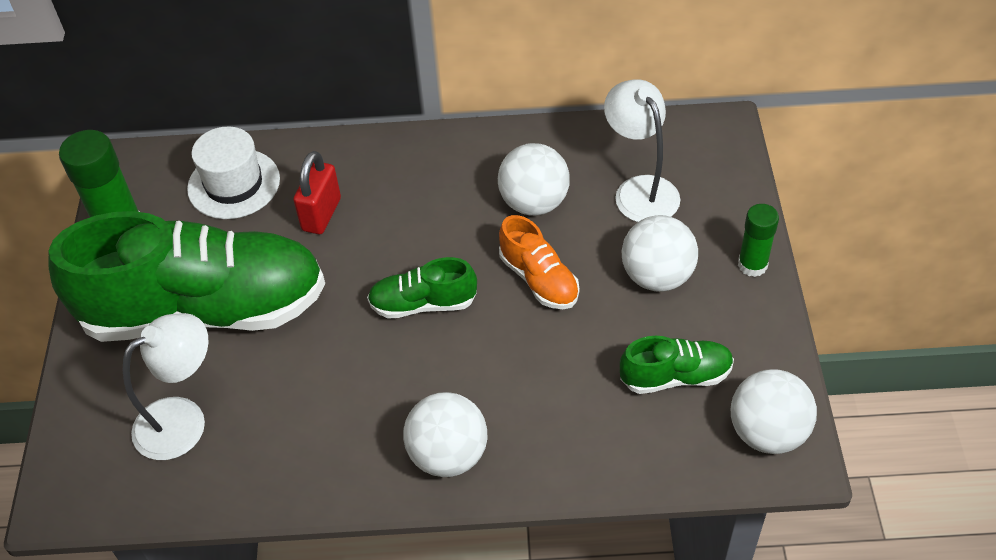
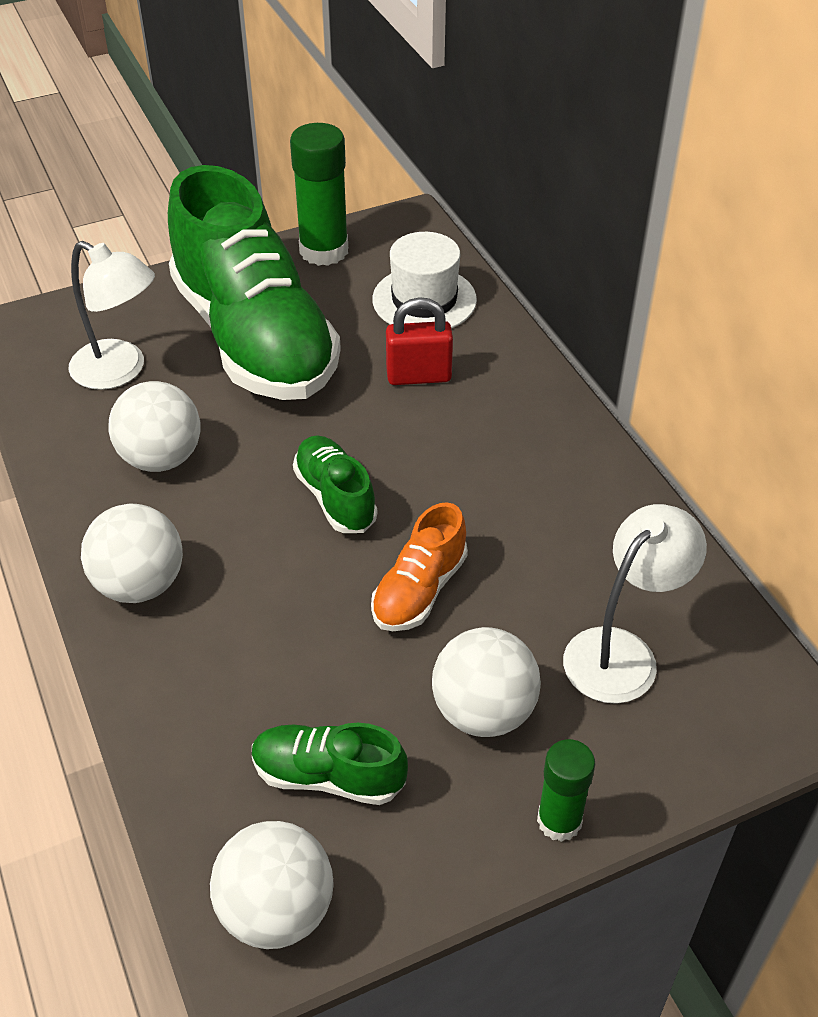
camera: 65 degrees right, 5 degrees down
white ball [498,143,570,216] -> white ball moved to [108,381,201,472]
green shoe [620,336,734,394] -> green shoe turned 135 degrees clockwise [252,723,408,805]

